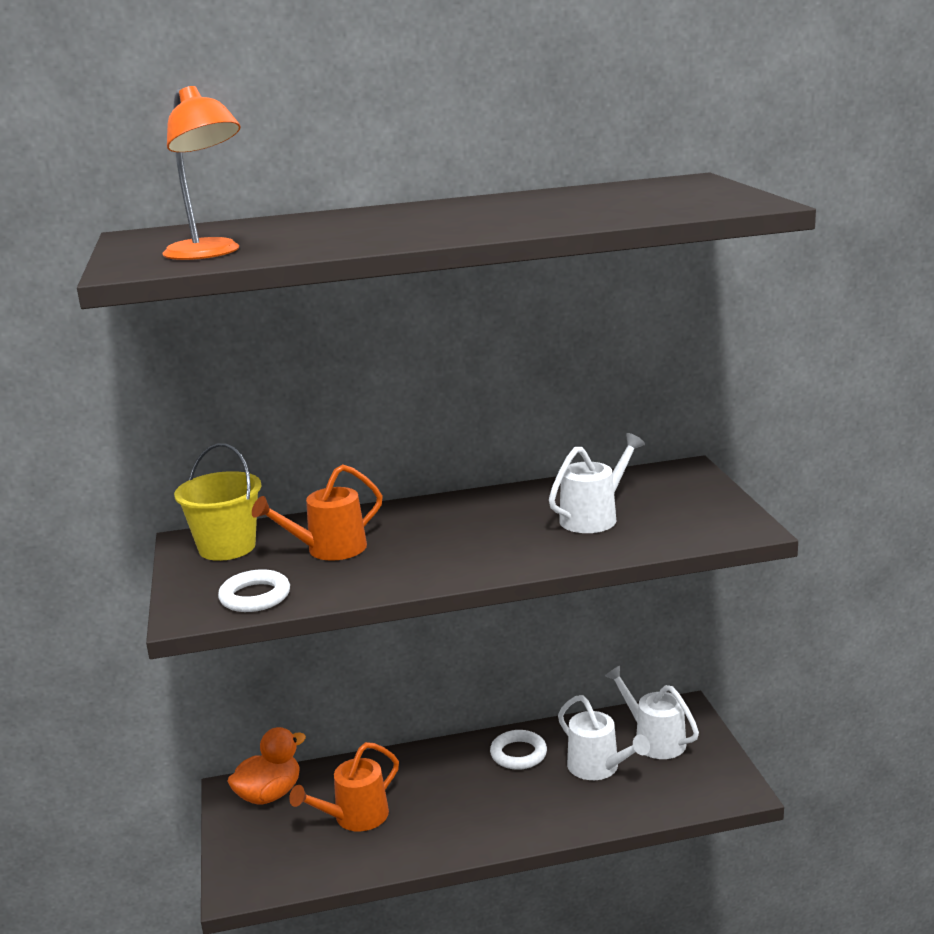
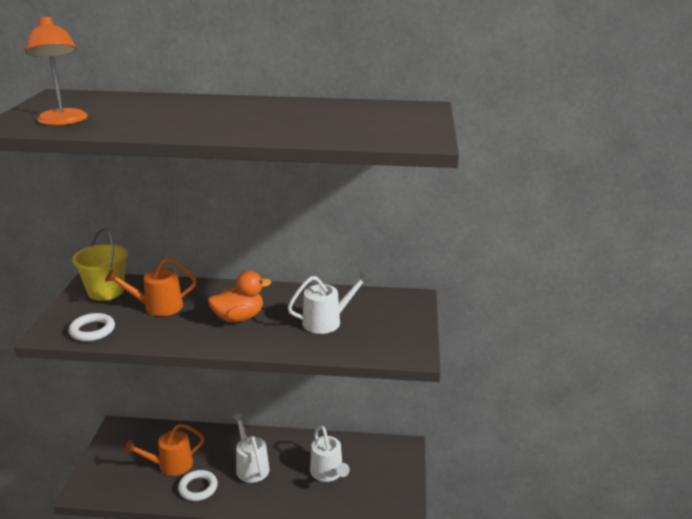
camera: 15 degrees right, 5 degrees up
orange duck [227,727,306,805] -> orange duck moved to [208,271,271,323]
white ring [490,730,547,770] -> white ring moved to [178,470,218,501]
white watering can [605,666,699,759] -> white watering can moved to [232,413,269,483]

